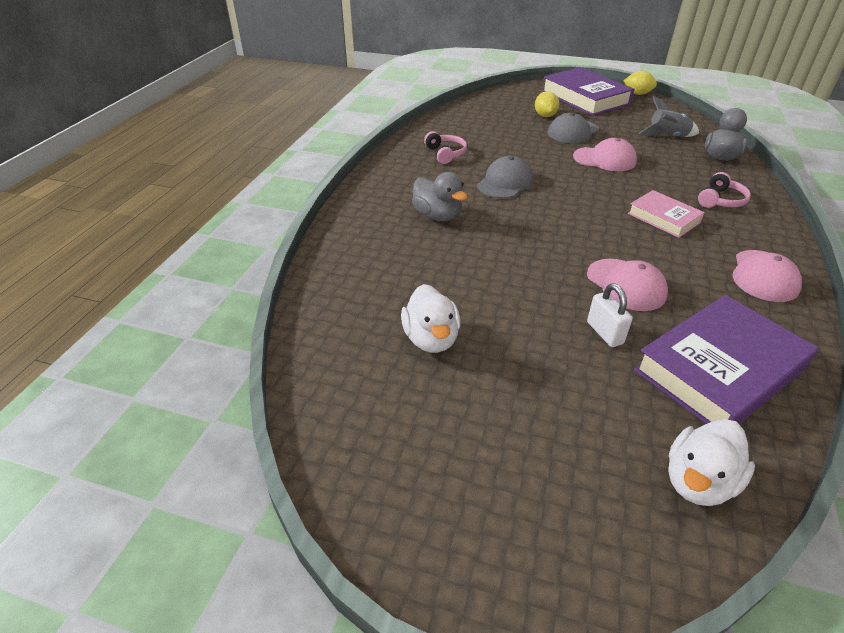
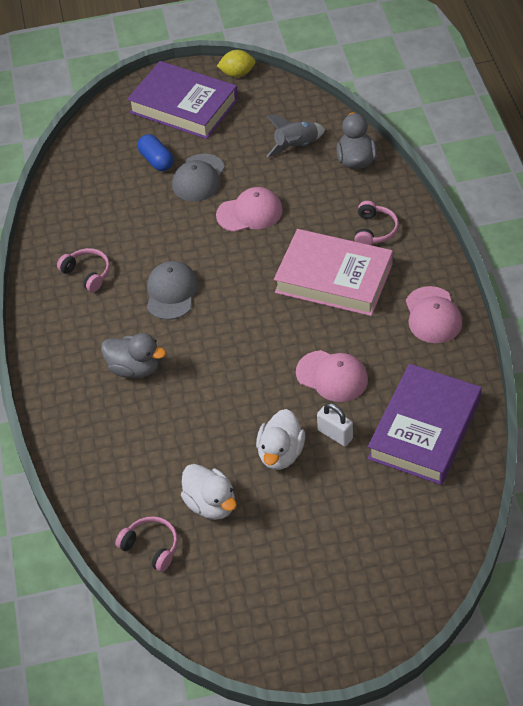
camera: 25 degrees left, 10 degrees up
yellow lemon [535,91,559,117] -> blue capsule [137,134,174,171]
pink book [628,190,705,238] -> pink book [274,229,393,316], size x1.80
white duck [668,419,755,506] -> white duck moved to [256,409,305,470]
none -> pink headphones [115,516,178,572]

